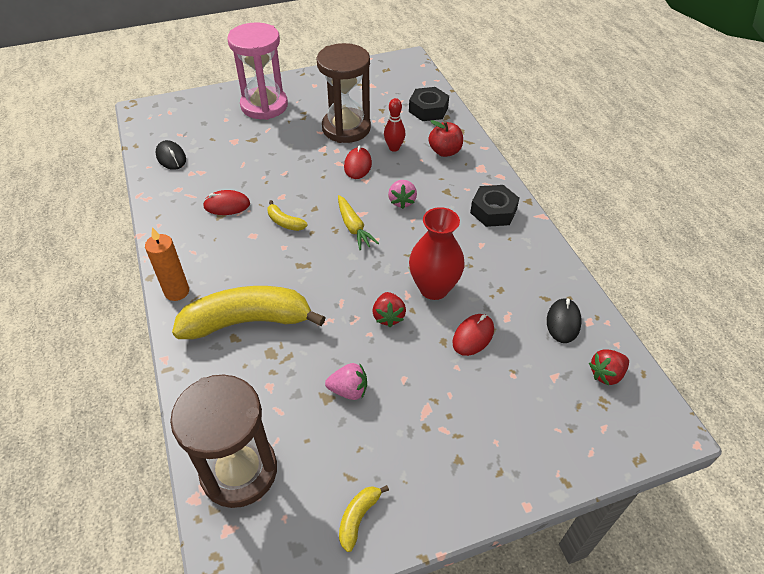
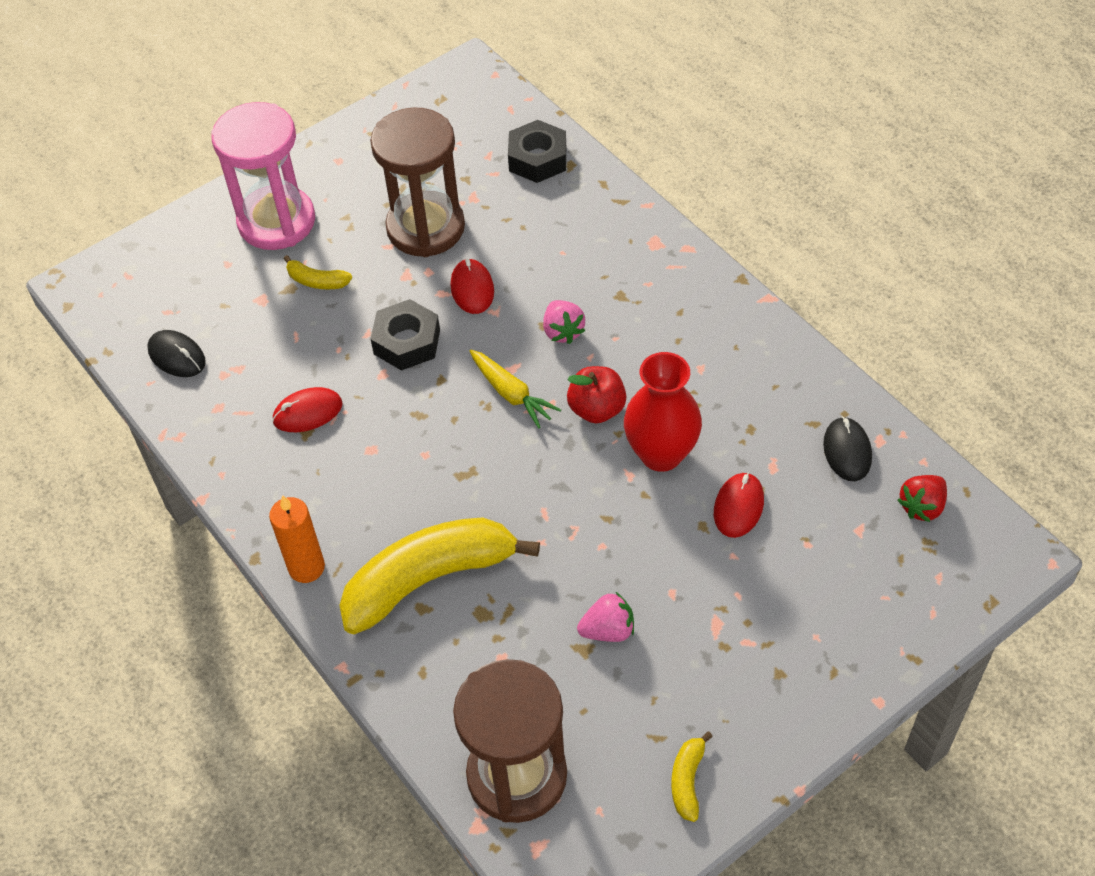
camera: 15 degrees left, 5 degrees up
yellow banana [267,200,308,231] -> yellow banana moved to [283,255,352,289]
red strawberry [373,292,406,327] -> none
red bowling pin [384,98,405,152] -> none
red apple [428,120,463,157] -> red apple moved to [567,366,627,423]
black nut [470,185,520,227] -> black nut moved to [371,299,440,371]

